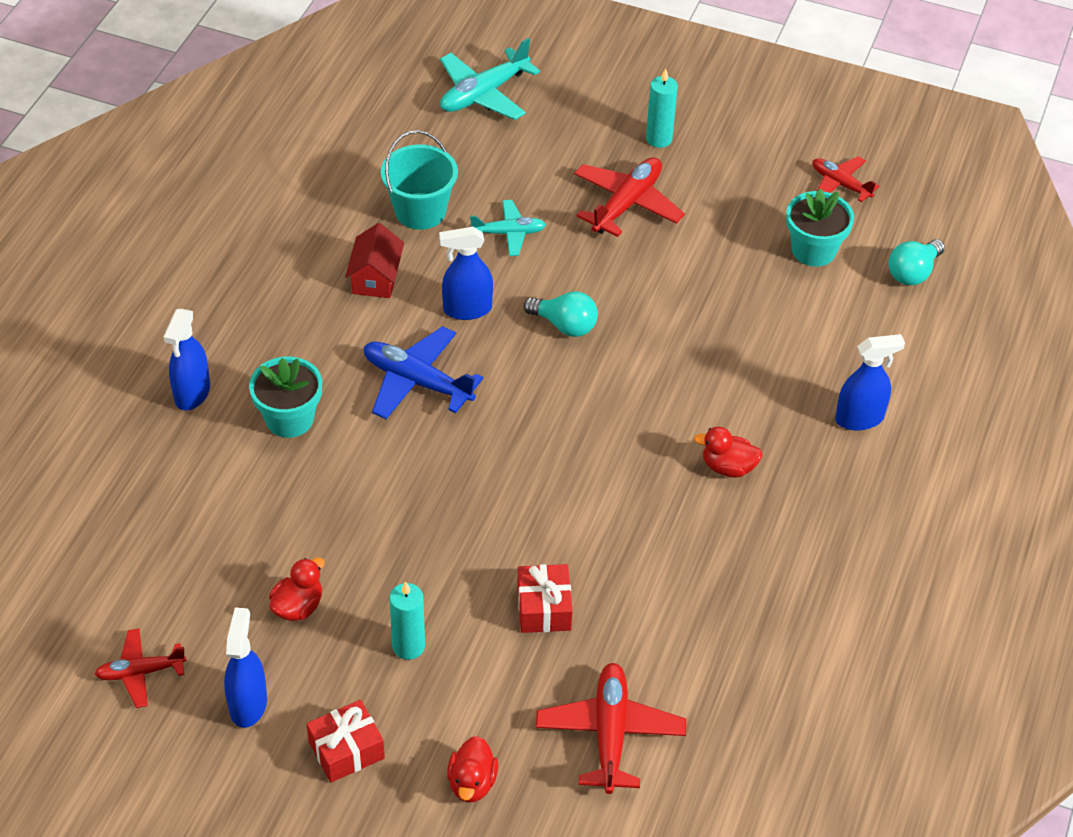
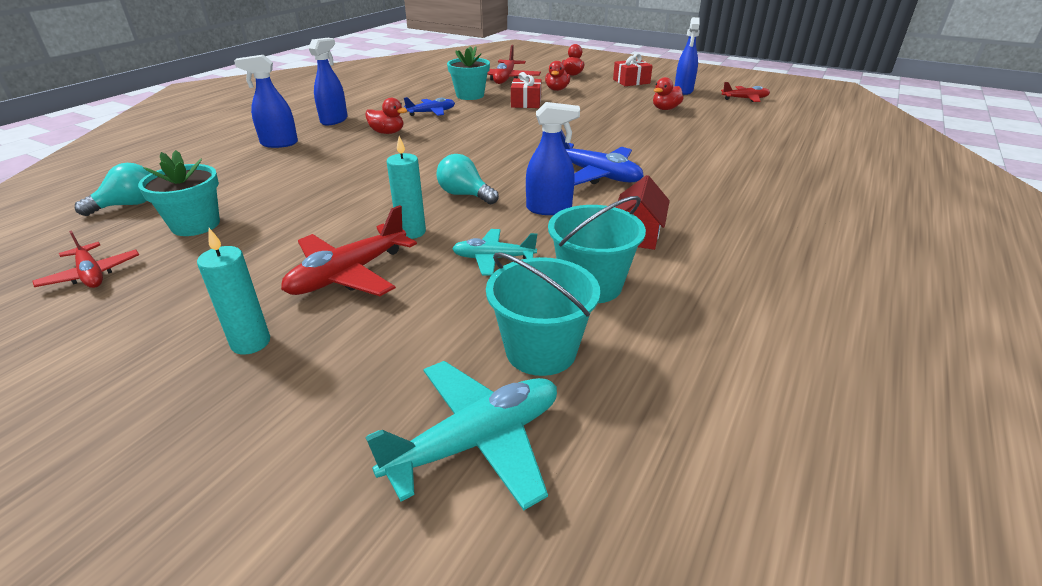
camera: 170 degrees left, 15 degrees down
blue spray bottle [163,309,210,411] -> blue spray bottle moved to [308,38,348,125]
turquoise flower pot [249,357,322,438] -> turquoise flower pot moved to [447,46,490,100]
turquoise candle [389,581,425,660] -> turquoise candle moved to [387,136,426,239]
none -> blue plane [404,97,455,116]
none -> turquoise bucket [486,252,600,376]
none -> red duck [545,61,570,91]

